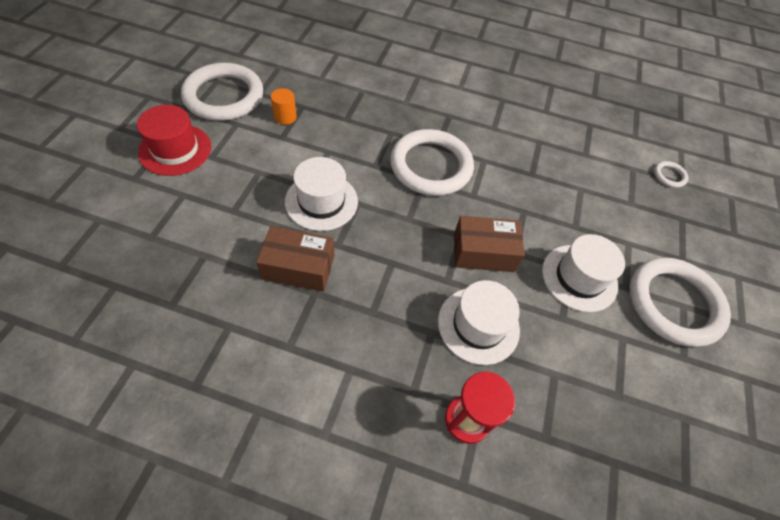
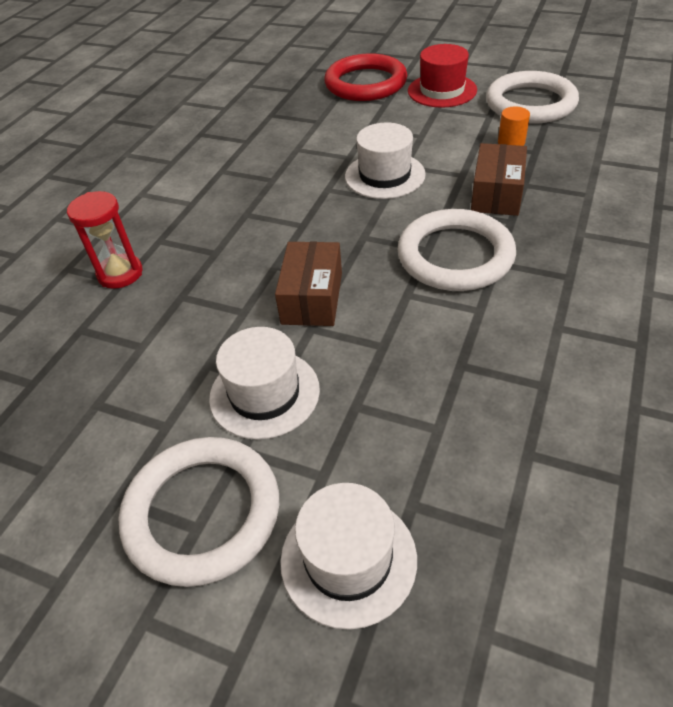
camera: 105 degrees right, 10 degrees down
brown box [256,226,334,292] -> brown box moved to [471,143,527,216]
white hat [438,280,520,365] -> white hat moved to [280,483,417,630]
white ring [654,161,688,188] -> none
none -> red ring [324,53,407,101]

